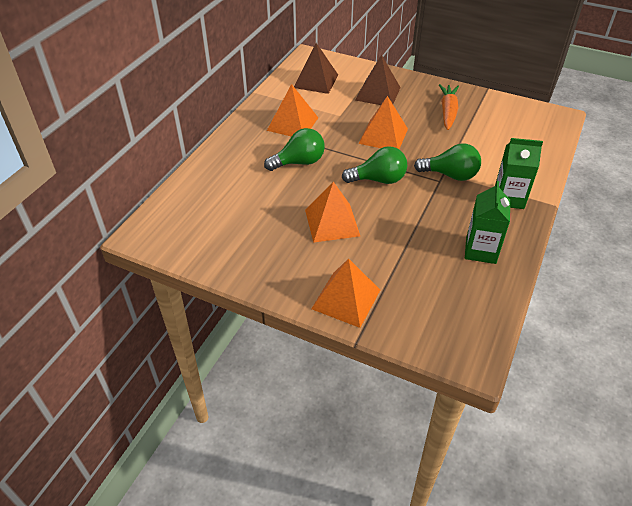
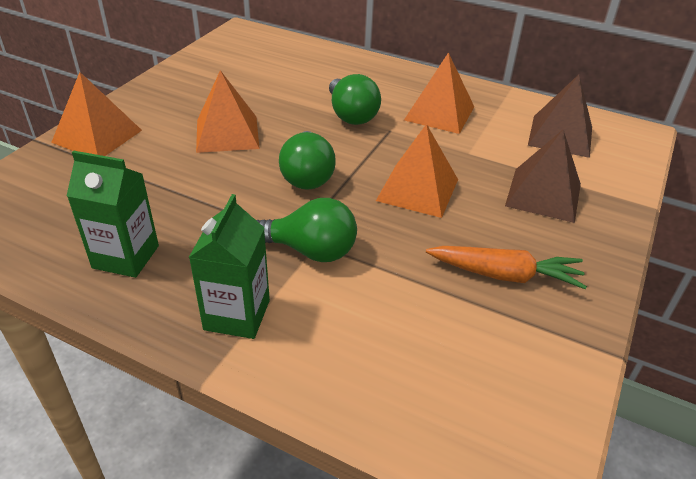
camera: 90 degrees right, 5 degrees down
green light bulb [414,143,481,181] -> green light bulb turned 90 degrees counterclockwise [256,198,357,262]

